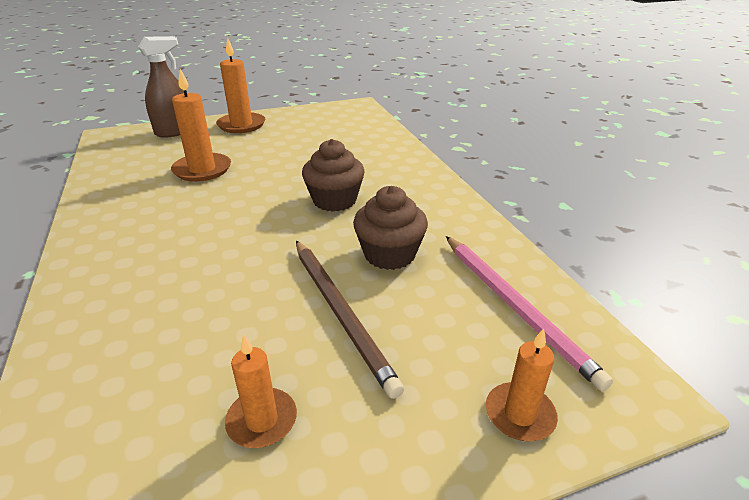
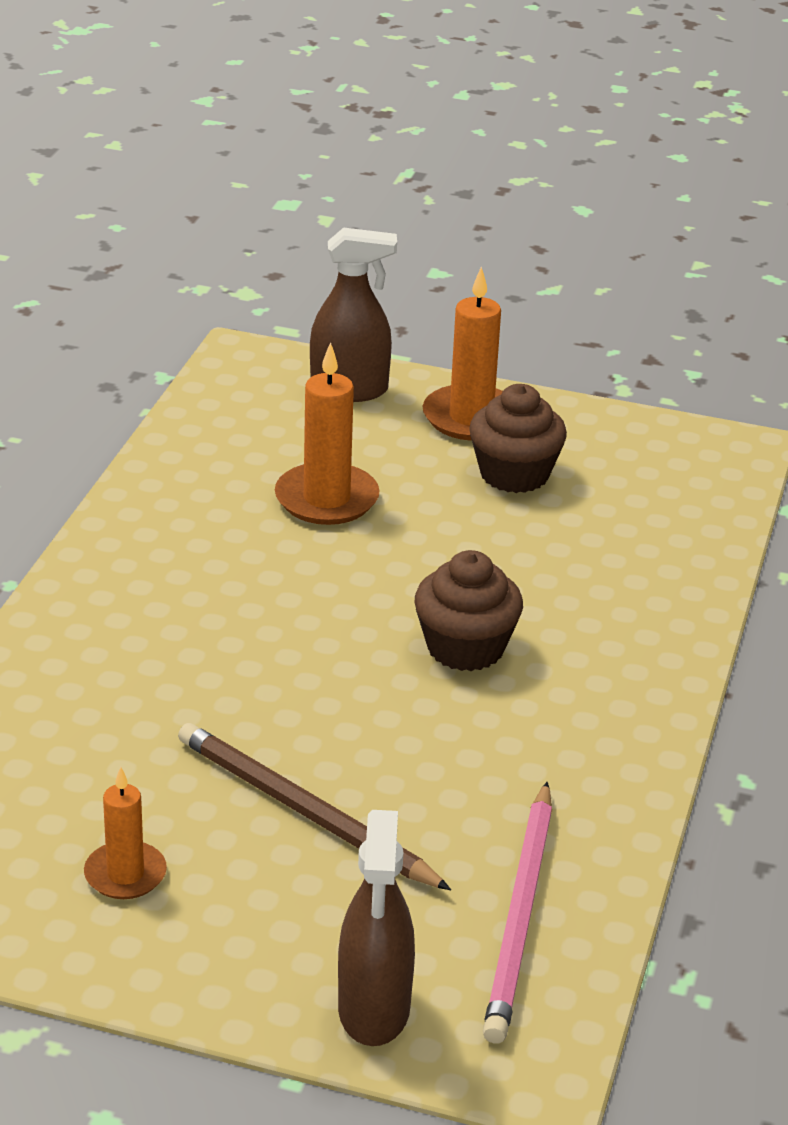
camera: 35 degrees right, 0 degrees up
brown pencil [296,241,404,399] -> brown pencil turned 120 degrees clockwise [178,723,451,890]
brown cupcake [353,186,428,270] -> brown cupcake moved to [469,384,567,493]
orange candle [486,328,558,441] -> brown spray bottle [338,810,415,1046]

